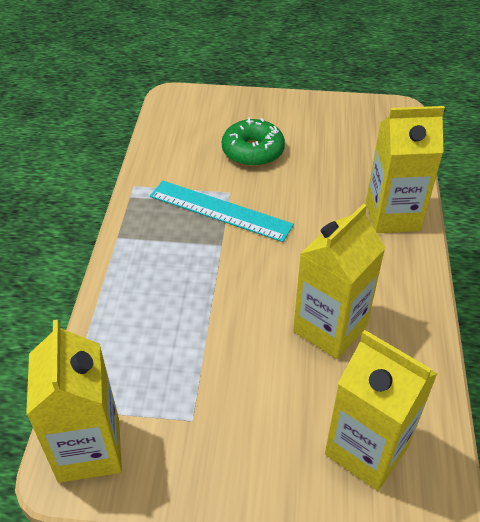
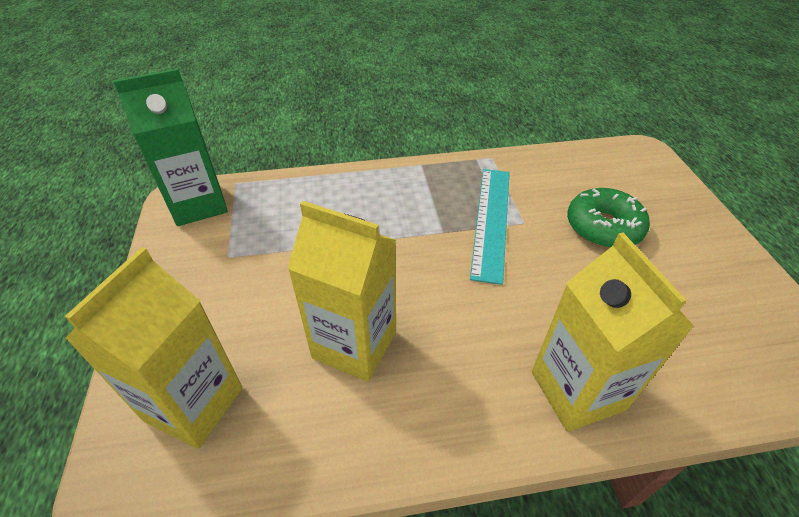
camera: 75 degrees right, 0 degrees up
yellow carton [26,320,122,483] -> green carton [113,68,228,226]

